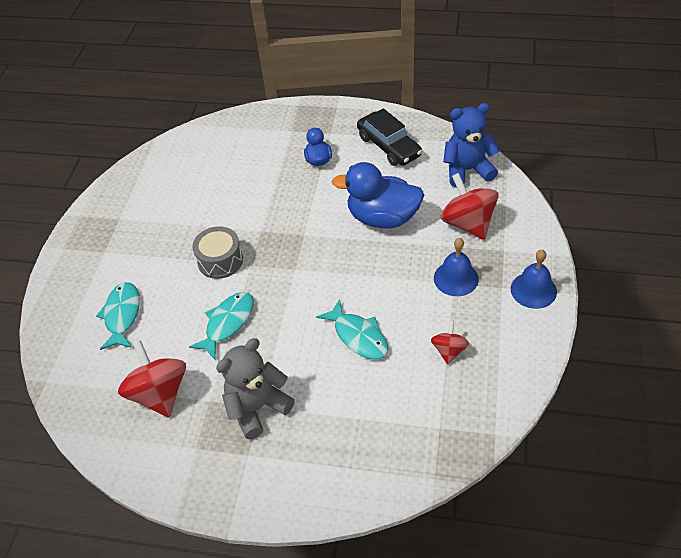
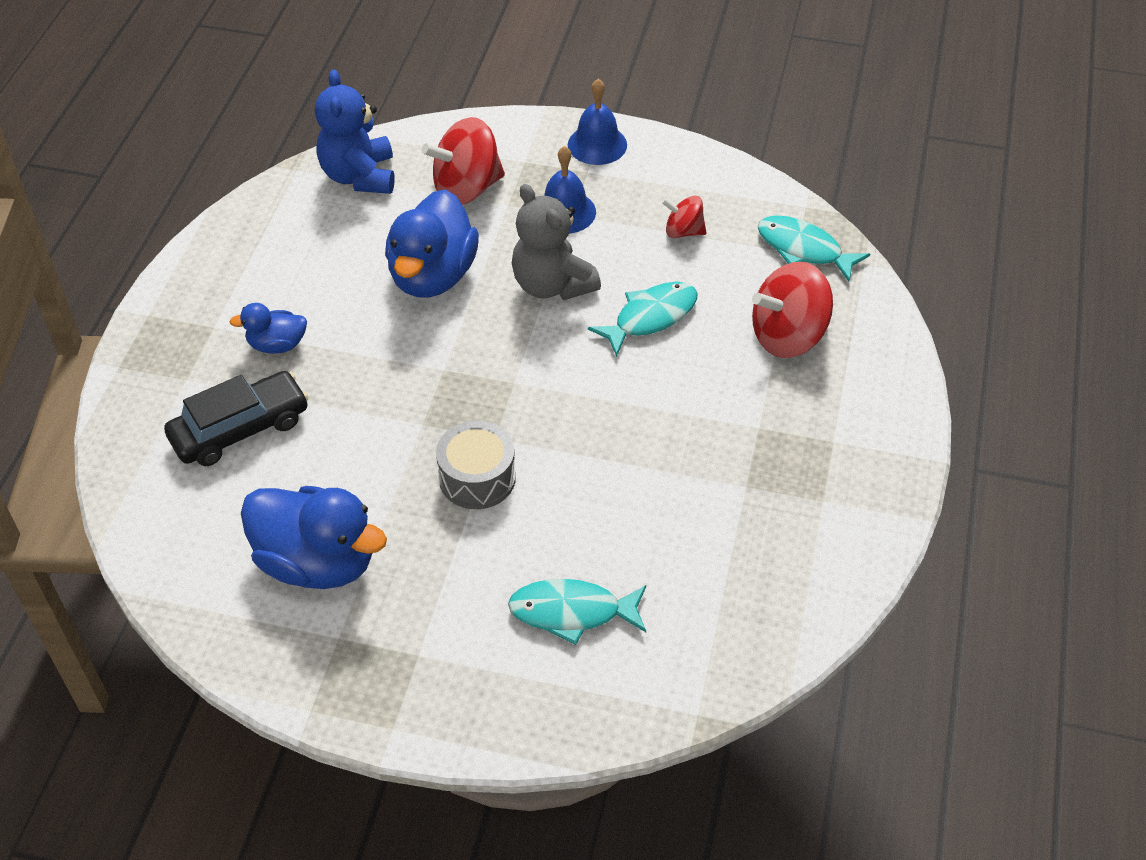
camera: 90 degrees left, 0 degrees up
red spinning top [118,340,186,418] -> red spinning top moved to [752,262,833,358]
turquoise fish [189,292,254,360] -> turquoise fish moved to [758,215,870,282]
grey teddy bear [216,338,295,439] -> grey teddy bear moved to [512,184,601,300]
black car [357,108,422,166] -> black car moved to [164,371,309,466]
none -> blue duck [241,486,387,589]

